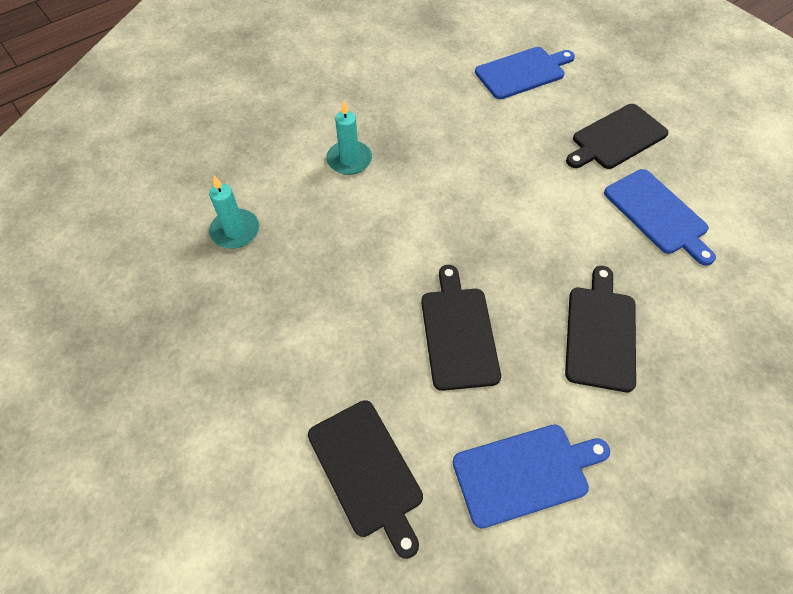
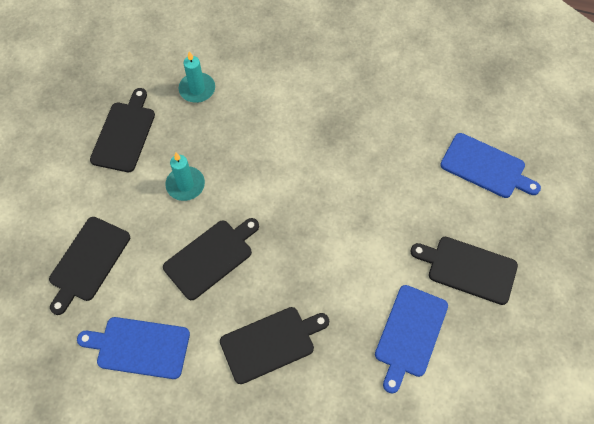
camera: 55 degrees right, 5 degrees up
turquoise candle [326,101,372,175] -> turquoise candle moved to [165,153,205,201]
blue cutting board [453,425,610,528] -> blue cutting board turned 150 degrees clockwise [77,317,190,379]
none -> black cutting board [90,88,155,172]

